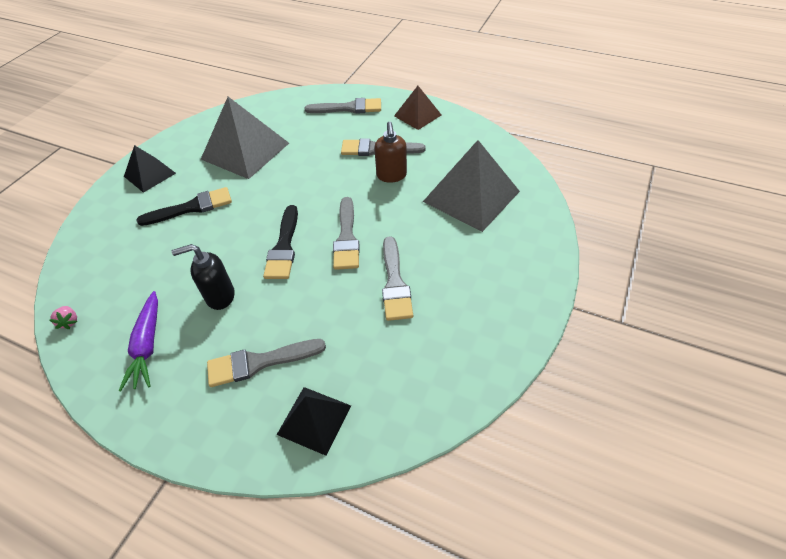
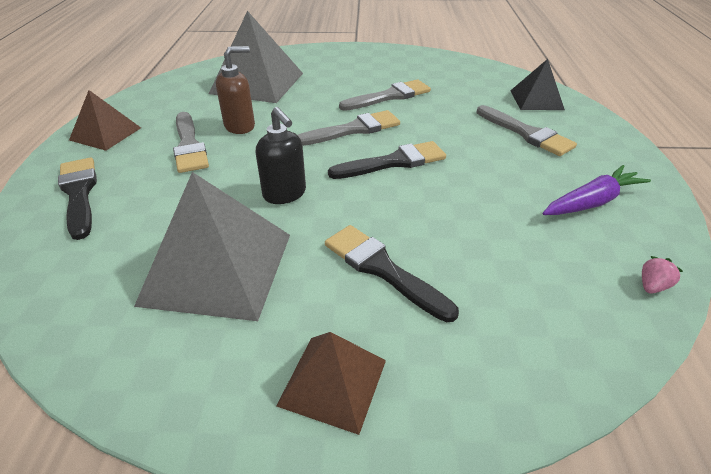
camera: 115 degrees left, 10 degrees down
black pyramid [124,145,176,193] -> brown pyramid [276,332,386,435]
black soap dispenser [172,244,235,310] -> black soap dispenser moved to [256,107,306,204]
grey brush [304,98,381,114] -> black brush [58,157,97,240]

